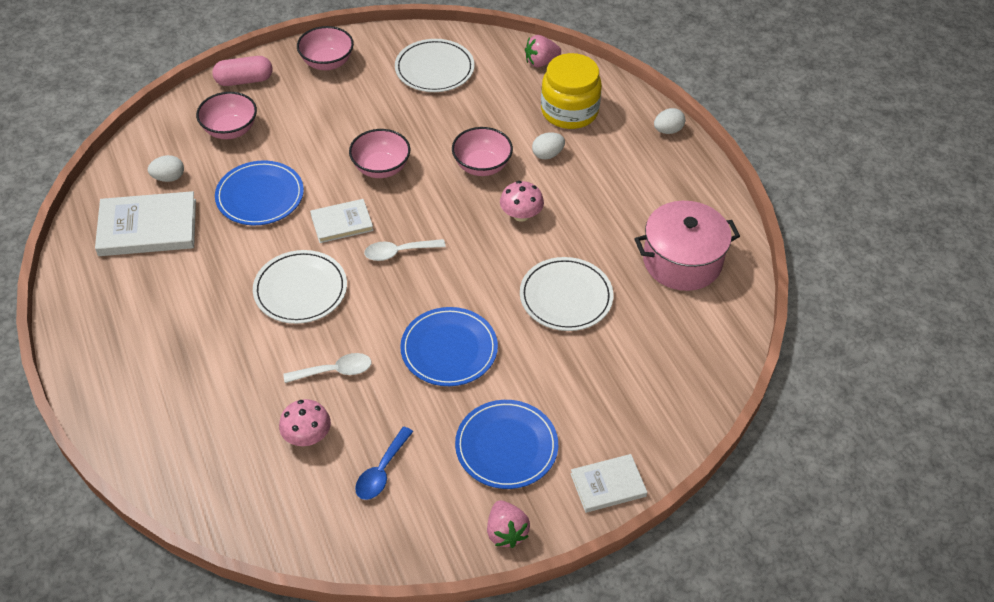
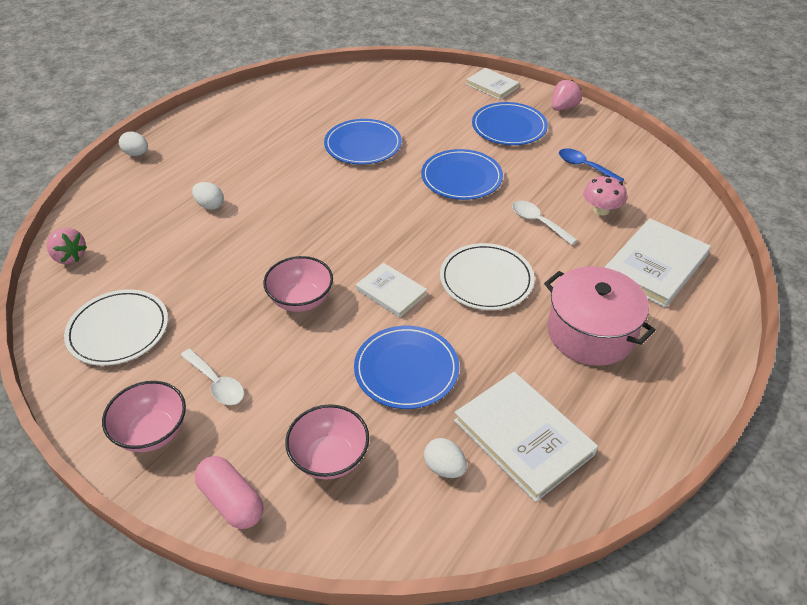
camera: 120 degrees left, 5 degrees down
blue spoon [355,427,413,500] -> blue spoon turned 135 degrees counterclockwise [559,148,624,182]
white spoon [364,239,446,261] -> white spoon moved to [180,349,244,405]
pink bowl [452,127,513,176] -> none
pink mushroom [500,181,544,222] -> none
white plate [520,257,613,331] -> blue plate [324,119,402,165]
yellow jar [541,53,602,129] -> none
pink pot [635,201,740,291] -> pink pot moved to [544,266,656,366]
none -> white book [605,218,711,308]

